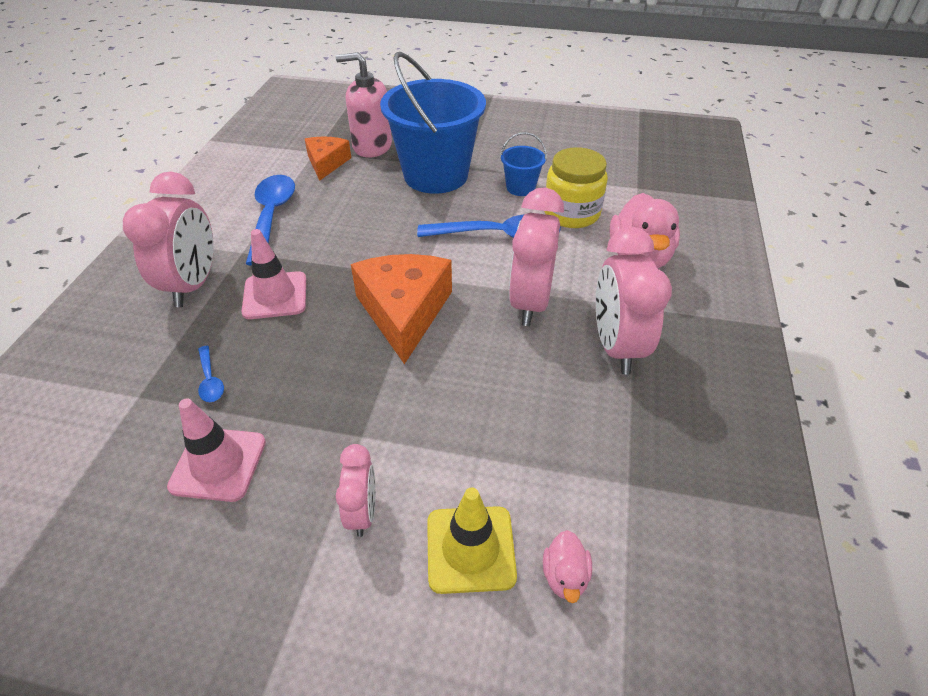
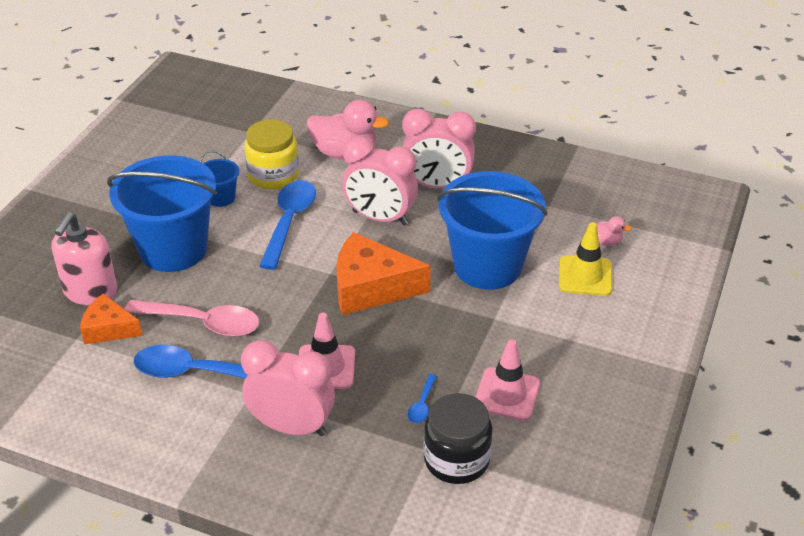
camera: 80 degrees left, 5 degrees down
blue spoon [198,346,224,402] -> blue spoon turned 120 degrees clockwise [408,374,437,423]
pink clock [336,444,376,537] -> none
none -> pink spoon [125,300,260,337]
none -> black jar [423,393,493,484]
none -> blue bucket [437,171,548,290]

